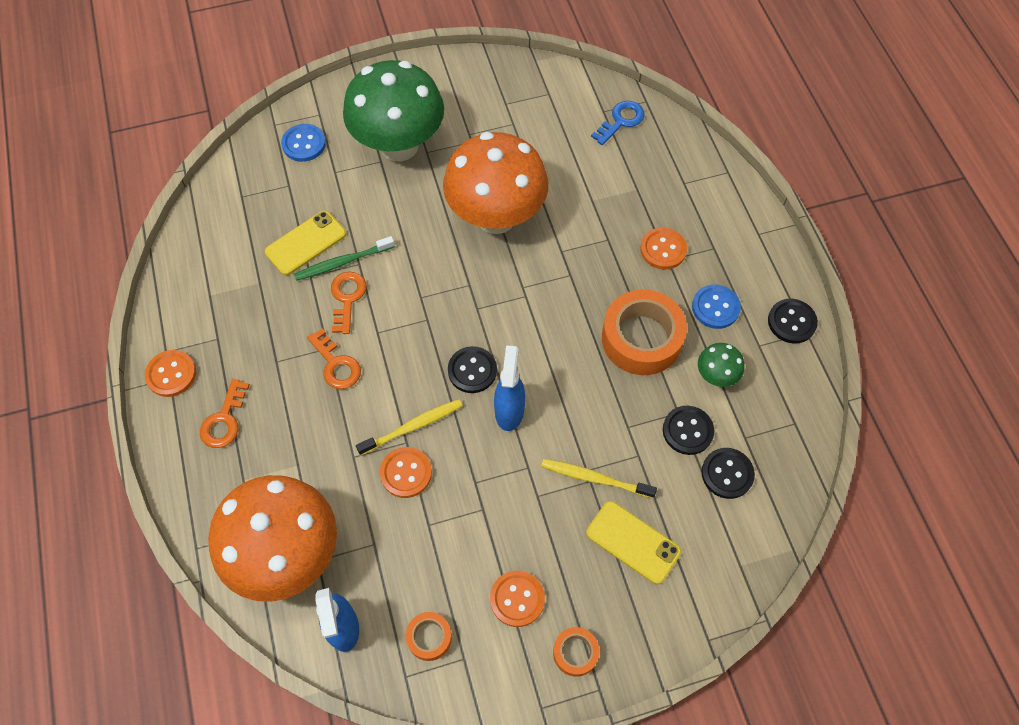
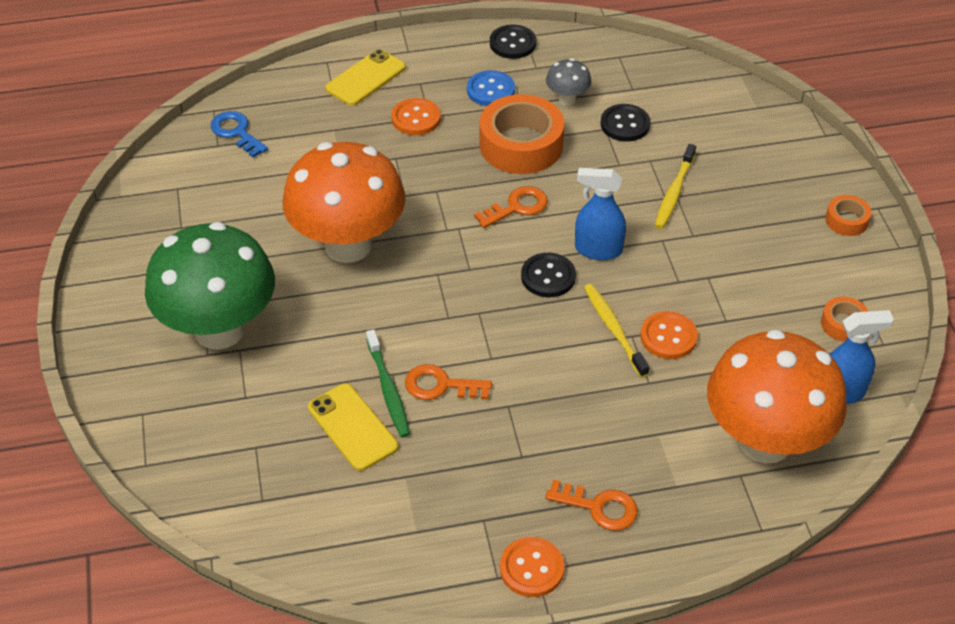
camera: 85 degrees left, 15 degrees down
blue button [281,124,326,162] -> none
orange key [307,329,361,389] -> orange key moved to [474,186,548,228]
orange button [490,571,545,627] -> none
yellow phone [586,501,681,584] -> yellow phone moved to [325,49,406,106]
green mushroom [698,343,744,387] -> grey mushroom [546,58,591,106]
black button [702,448,755,499] -> none

